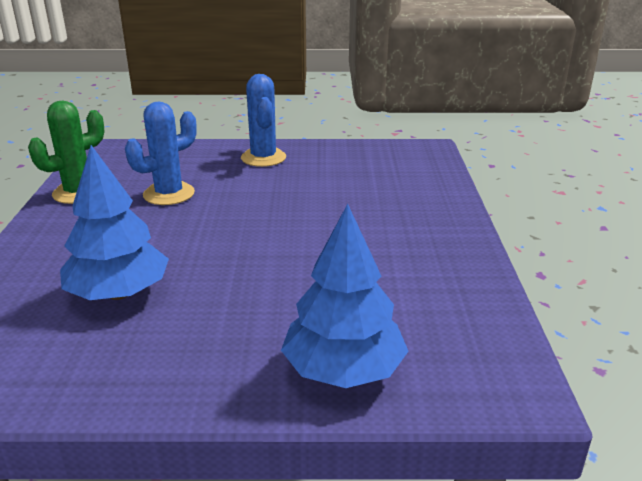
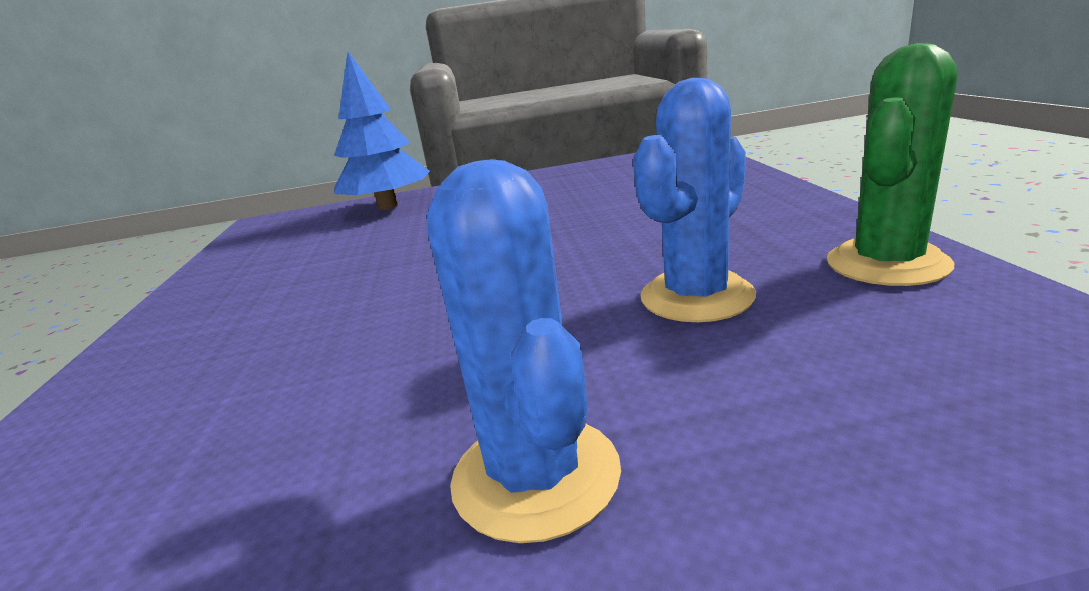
camera: 175 degrees right, 5 degrees down
blue tree [60,145,169,300] -> none

